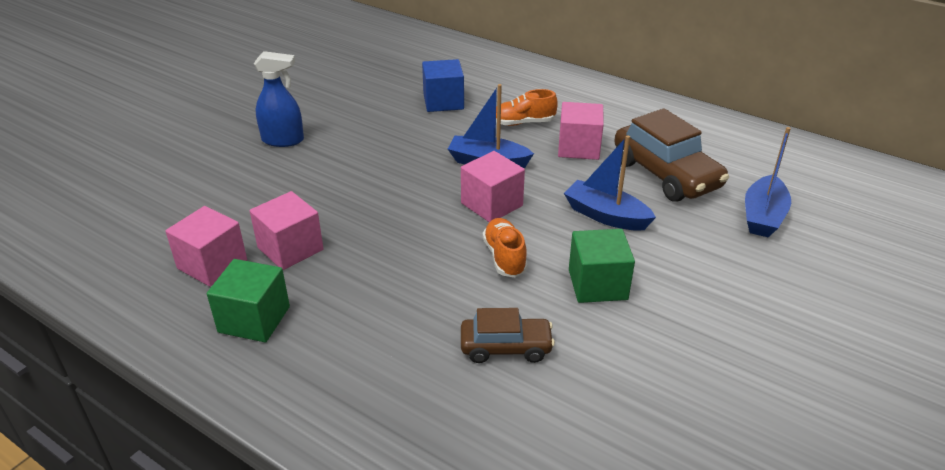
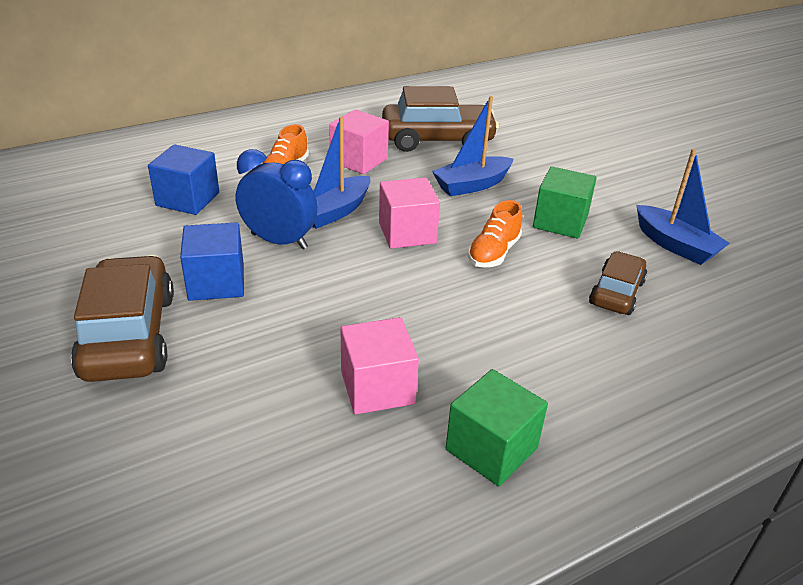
camera: 65 degrees left, 0 degrees up
pink cube [165,206,247,286] -> none
blue spray bottle [254,51,304,147] -> brown car [71,255,174,382]
orange shoe [483,218,528,277] -> orange shoe turned 75 degrees counterclockwise [468,200,522,268]
blue boat [745,127,791,237] -> blue boat moved to [637,149,730,265]
none -> blue cube [180,222,244,301]
none -> blue clock [236,149,318,249]

